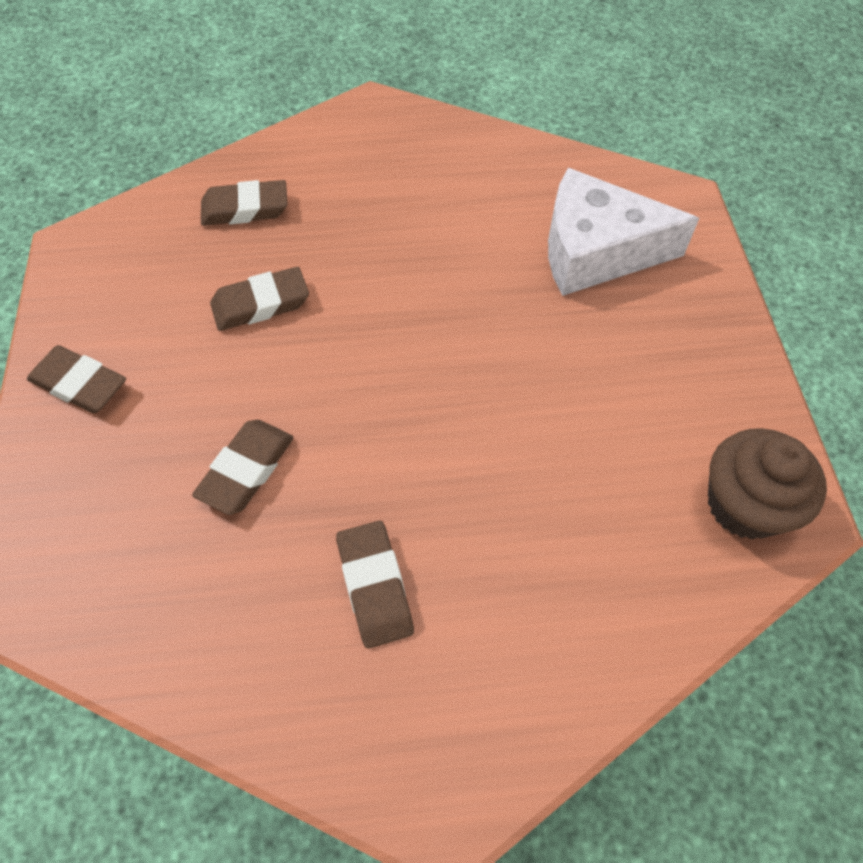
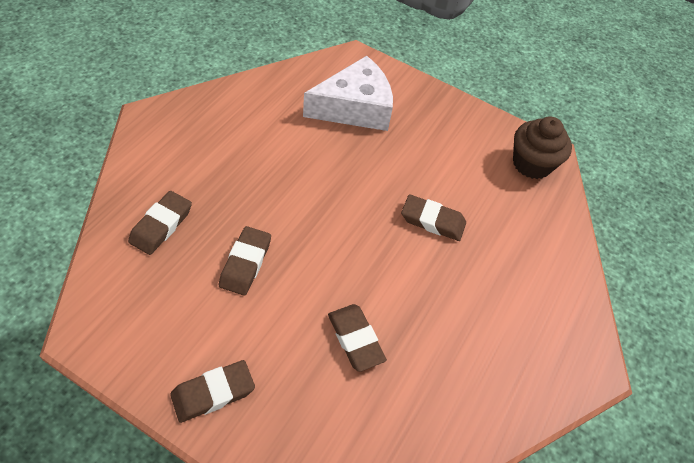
camera: 60 degrees left, 5 degrees down
brown eraser [336,521,414,649] -> brown eraser moved to [401,194,466,241]
white cheese [548,168,699,296] -> white cheese turned 150 degrees counterclockwise [303,56,393,131]

